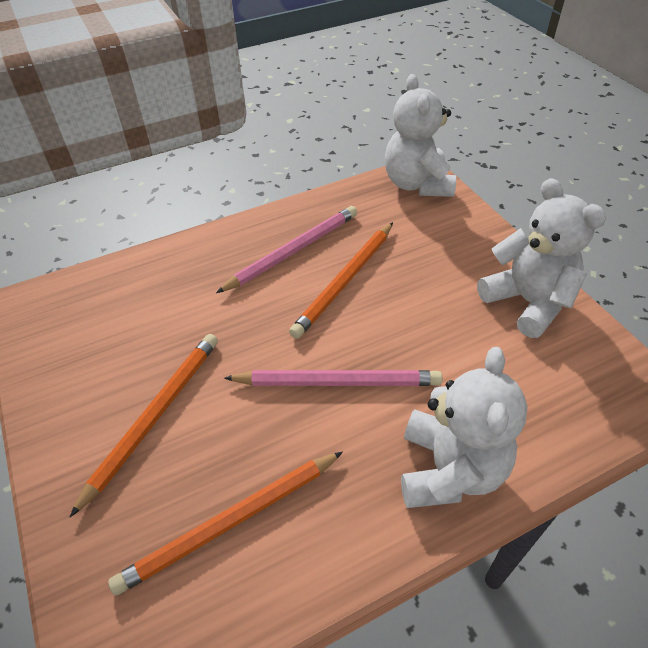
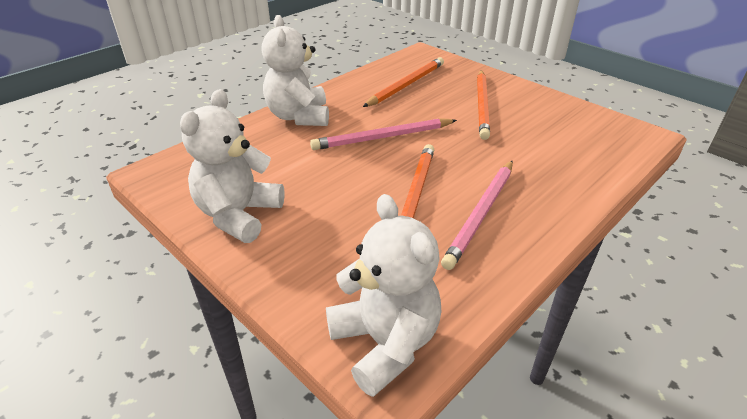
camera: 160 degrees right, 10 degrees down
white teddy bear [477,178,606,338] -> white teddy bear turned 75 degrees clockwise [180,89,285,243]

